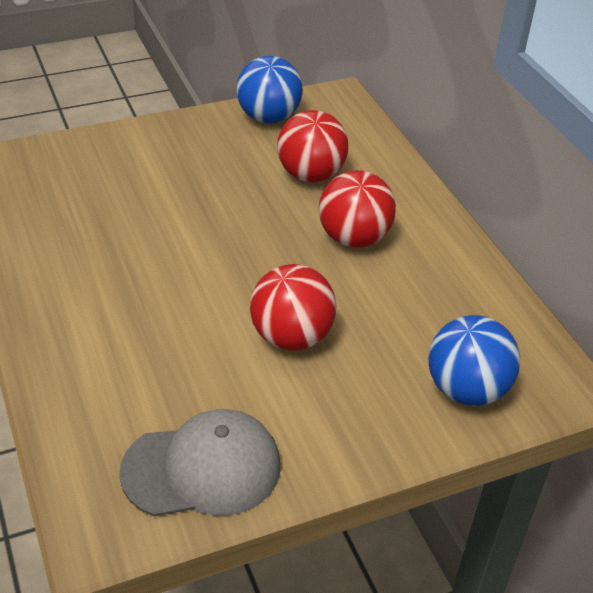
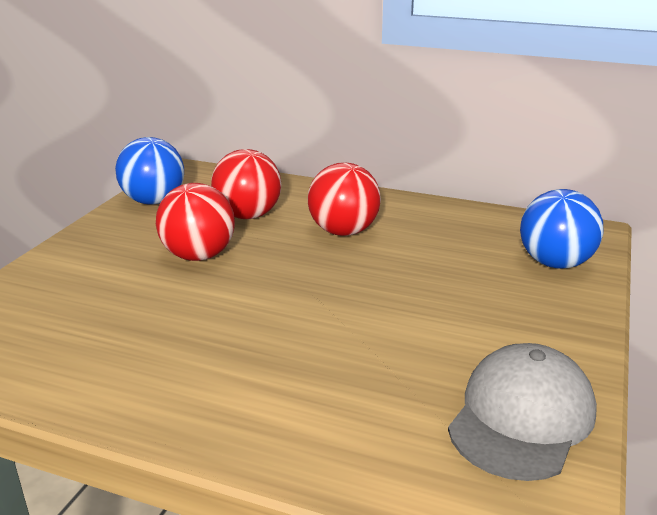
camera: 45 degrees left, 15 degrees down
red ball [250,264,336,351] -> red ball moved to [156,183,235,261]

